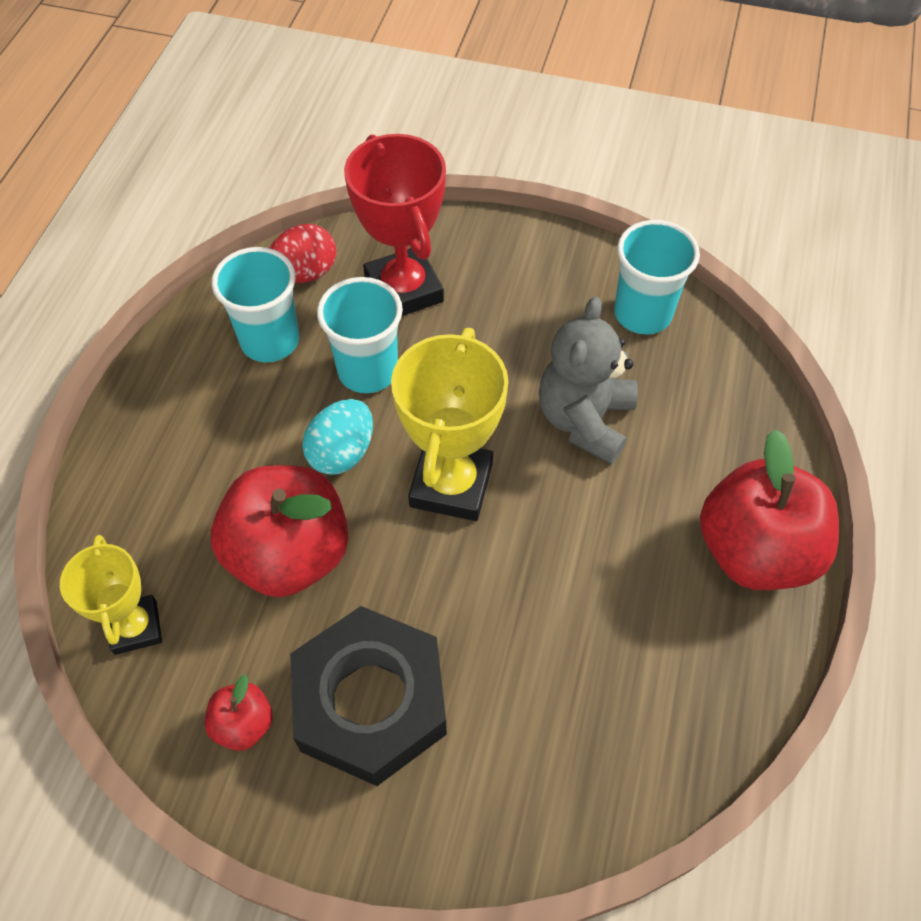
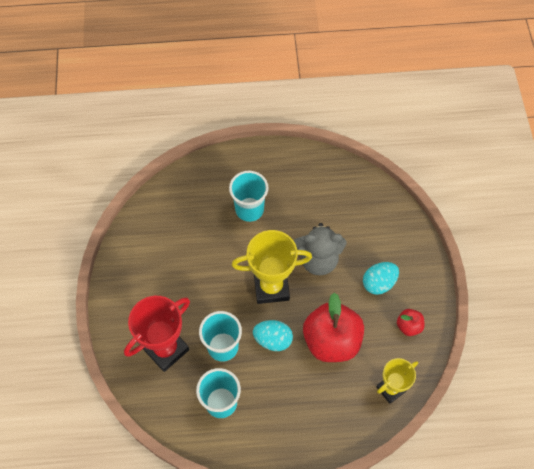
camera: 110 degrees left, 5 degrees up
red egg [270,224,337,283] -> none
black nut [290,606,447,786] -> turquoise egg [363,262,399,295]
grey teddy bear [539,297,638,464] -> grey teddy bear moved to [294,223,346,275]
turquoise cup [614,220,700,334] -> turquoise cup moved to [229,171,268,222]
red apple [700,429,839,590] -> none

